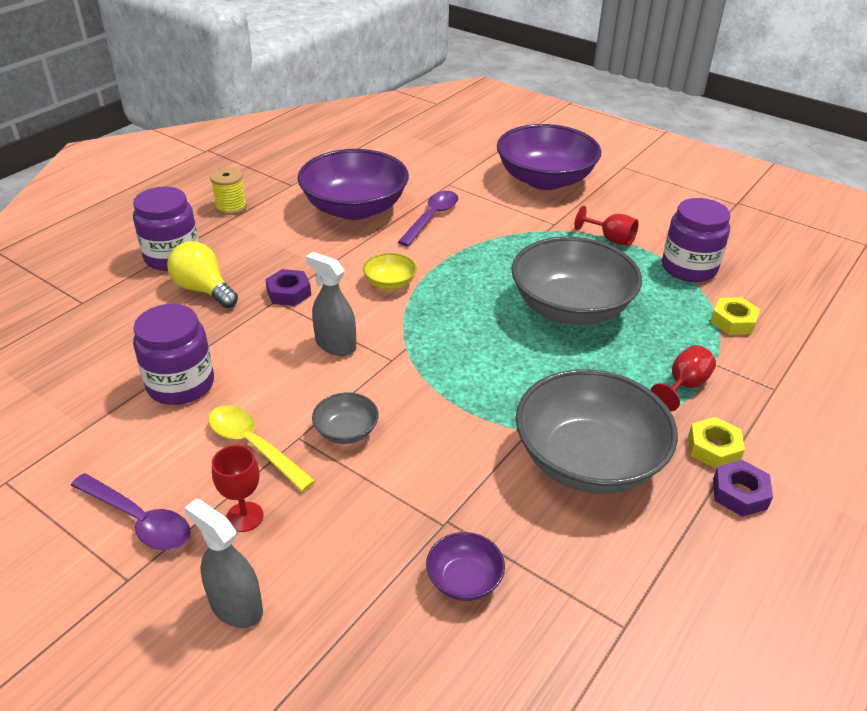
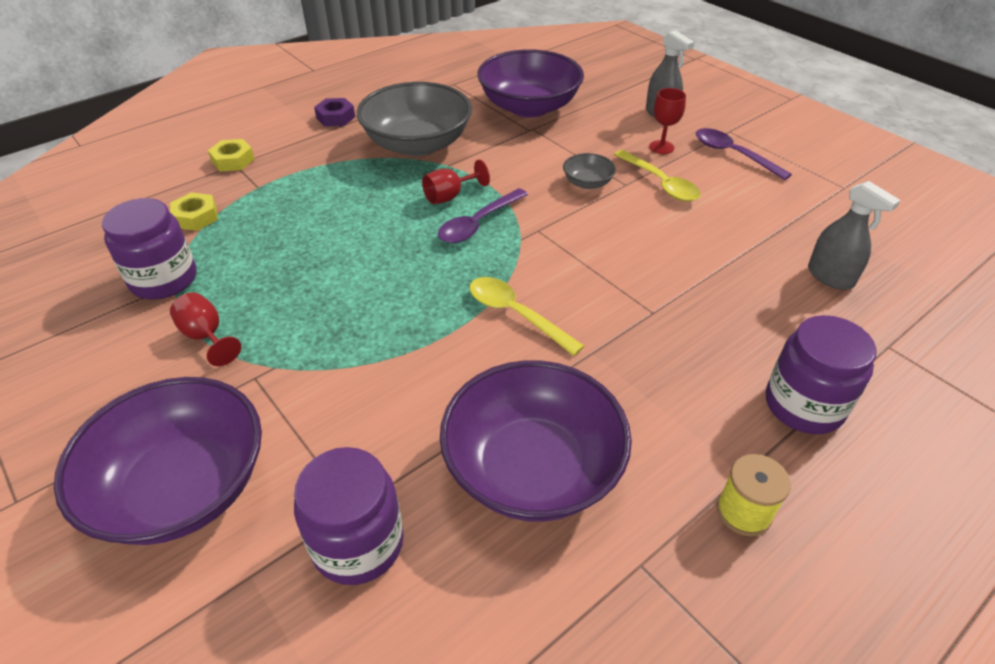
camera: 165 degrees left, 5 degrees up
purple jar [133,304,214,405] -> purple jar moved to [294,447,404,585]
yellow light bulb [167,241,238,308] -> none
purple nut [265,269,311,306] -> none
grey spray bottle [305,252,356,356] -> grey spray bottle moved to [808,181,901,290]
yellow bowl [363,253,417,290] -> yellow spoon [469,277,584,356]
purple spoon [398,191,458,246] -> purple spoon moved to [438,188,528,243]
purple bowl [426,532,505,601] -> purple bowl [477,49,584,118], size x2.29
grey bowl [511,237,642,325] -> none
red goblet [650,345,716,411] -> red goblet moved to [422,160,490,204]
yellow nut [688,417,745,469] -> yellow nut moved to [208,139,255,172]

